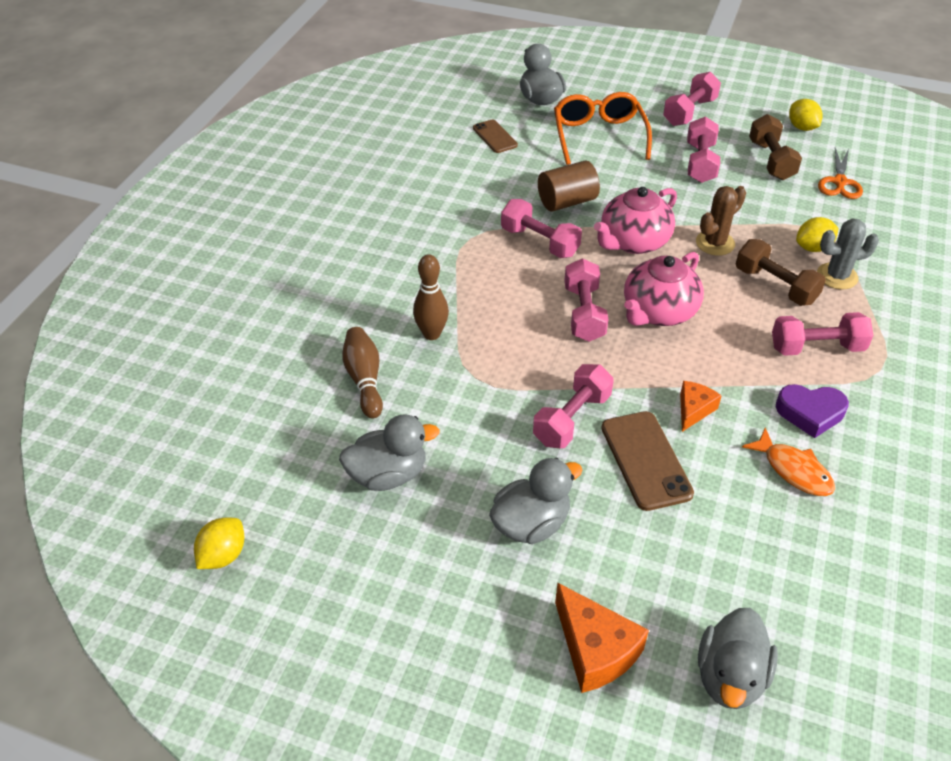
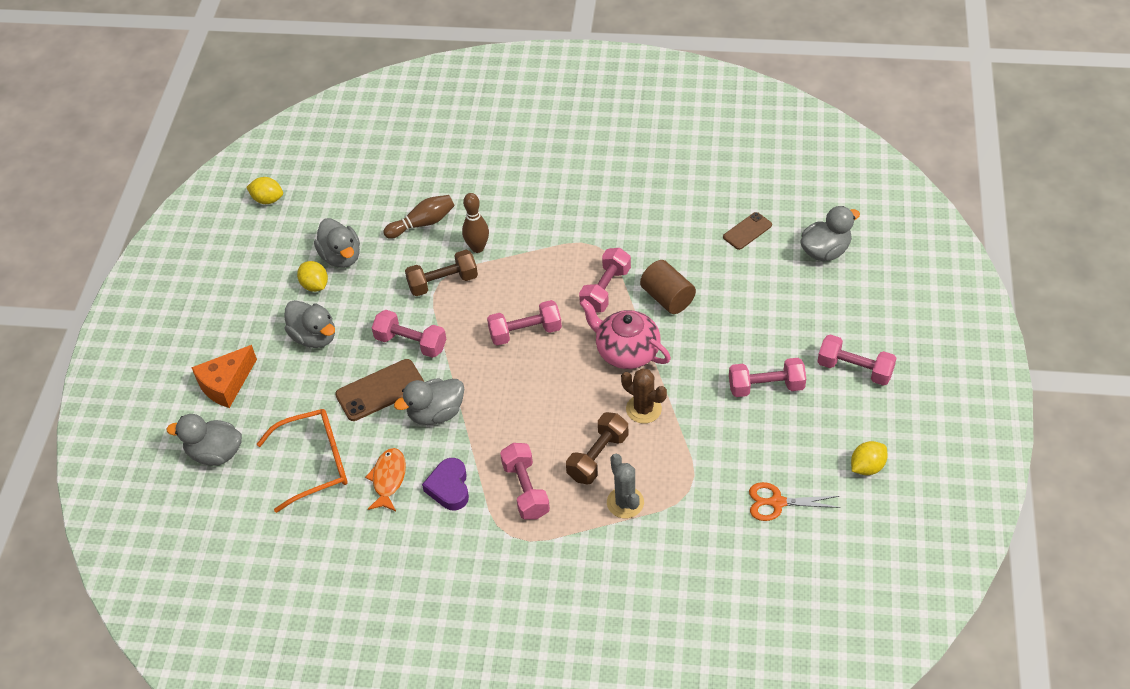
camera: 80 degrees right, 5 degrees up
orange glasses [554,92,652,165] -> orange glasses moved to [257,409,348,513]
pink teapot [624,252,704,326] -> none
orange cheese [680,381,722,432] -> grey duck [394,378,464,425]
orange fish [742,427,835,496] -> orange fish turned 150 degrees clockwise [365,448,406,511]
brown dumbbell [749,114,802,180] -> brown dumbbell moved to [405,250,478,296]
yellow lemon [796,217,838,252] -> yellow lemon moved to [297,261,328,292]

